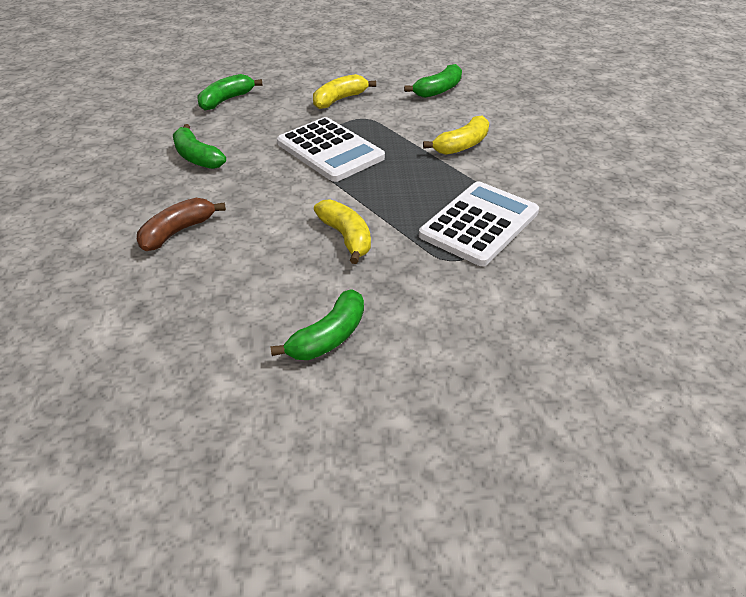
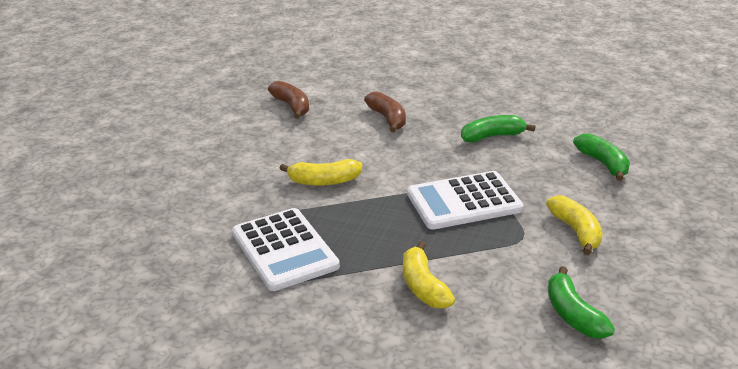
camera: 115 degrees right, 10 degrees down
green banana [270,289,364,360] -> none
none -> brown banana [268,81,309,119]

